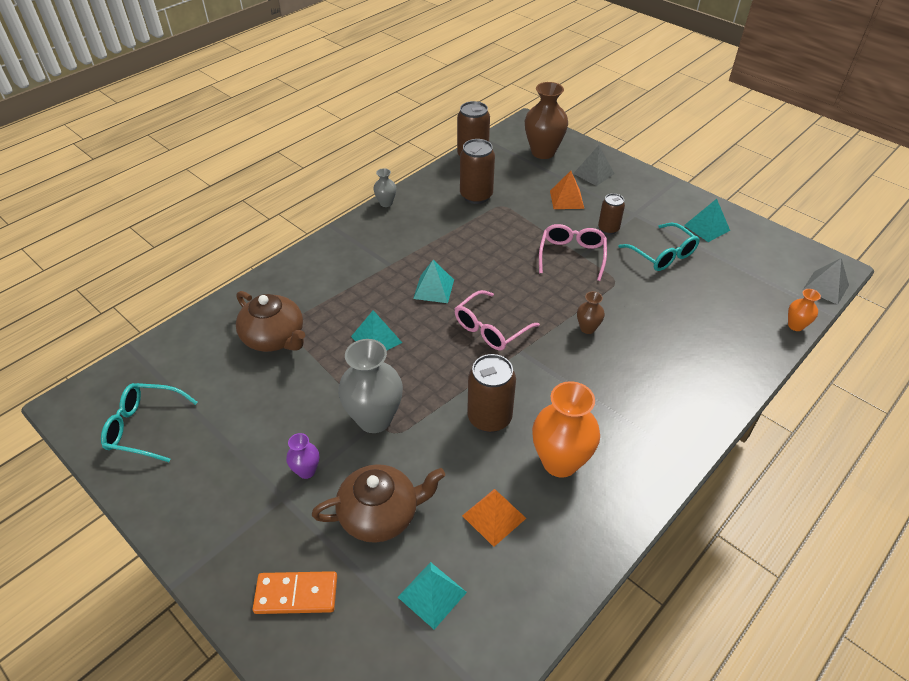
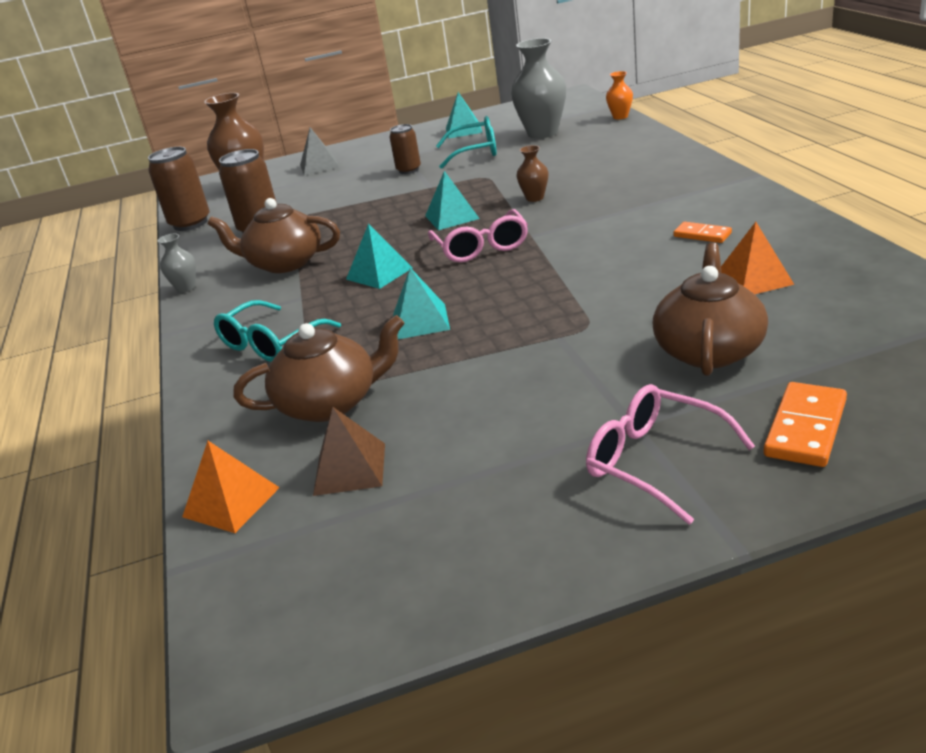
camera: 55 degrees left, 15 degrees down
turquoise glasses [101,383,198,462] -> turquoise glasses moved to [214,300,341,362]
purple vase [286,433,319,479] -> none
grey vase [338,339,403,433] -> grey vase moved to [511,38,566,139]
turquoise pyramid [398,562,467,630] -> turquoise pyramid moved to [425,171,480,230]
brown can [467,354,516,433] -> none
orange vase [532,381,600,478] -> orange domino [673,222,732,243]
pink glasses [539,224,607,281] -> pink glasses moved to [586,384,755,525]
orange pyramid [550,171,584,209] -> orange pyramid moved to [182,441,280,533]
grey pyramid [803,258,849,305] -> none
none -> brown teapot [208,198,340,273]
none -> brown pyramid [313,407,385,496]

